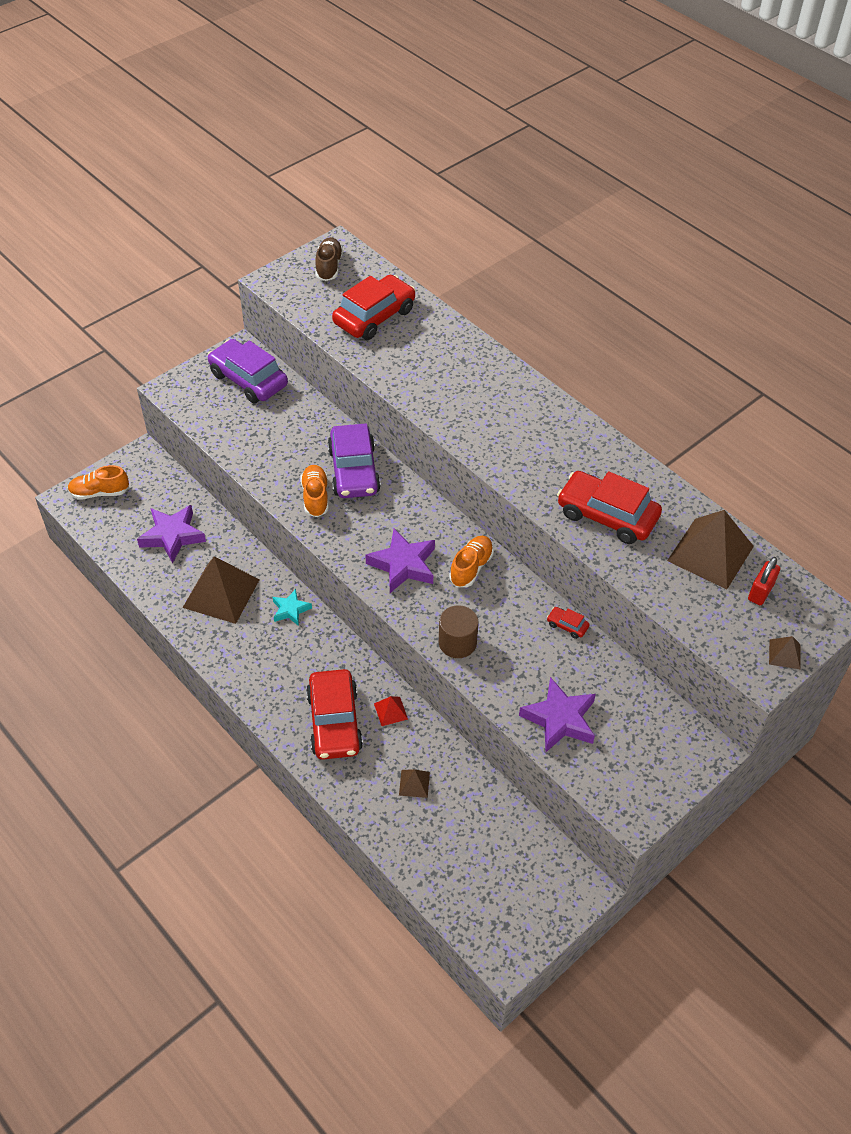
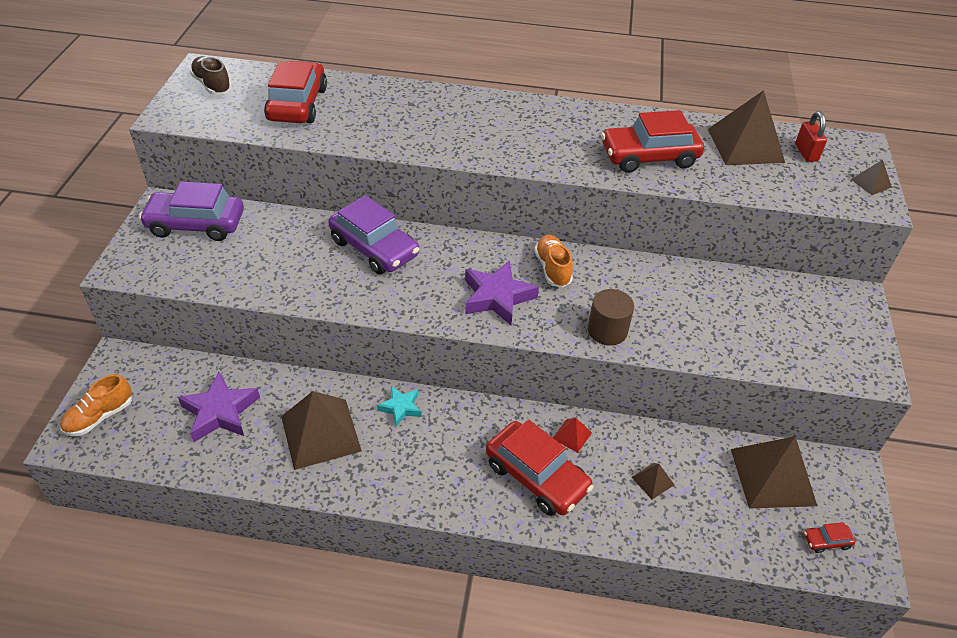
camera: 40 degrees left, 5 degrees down
orange shoe [300,465,329,517] -> none
purple star [519,677,596,752] -> none
red car [547,607,590,639] -> red car moved to [804,522,855,553]
none -> brown pyramid [731,436,817,509]

